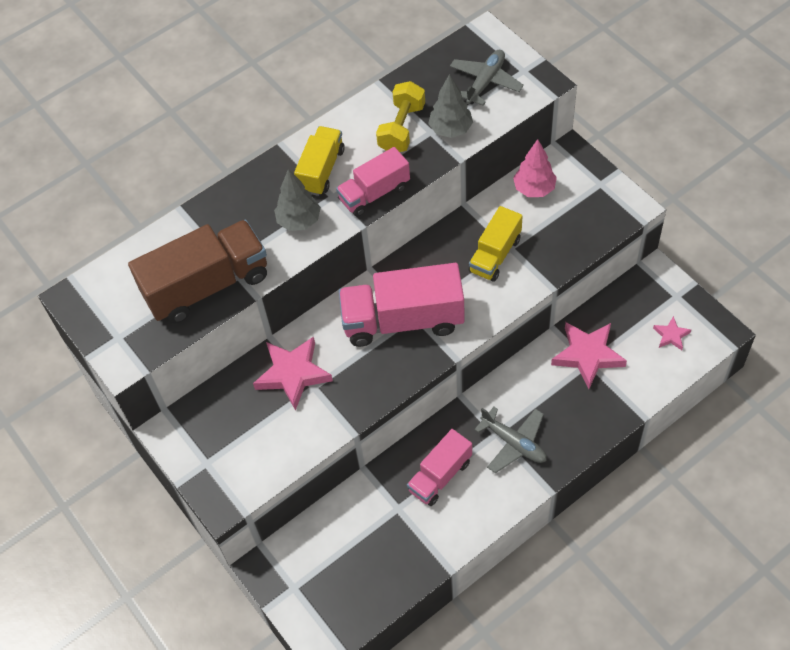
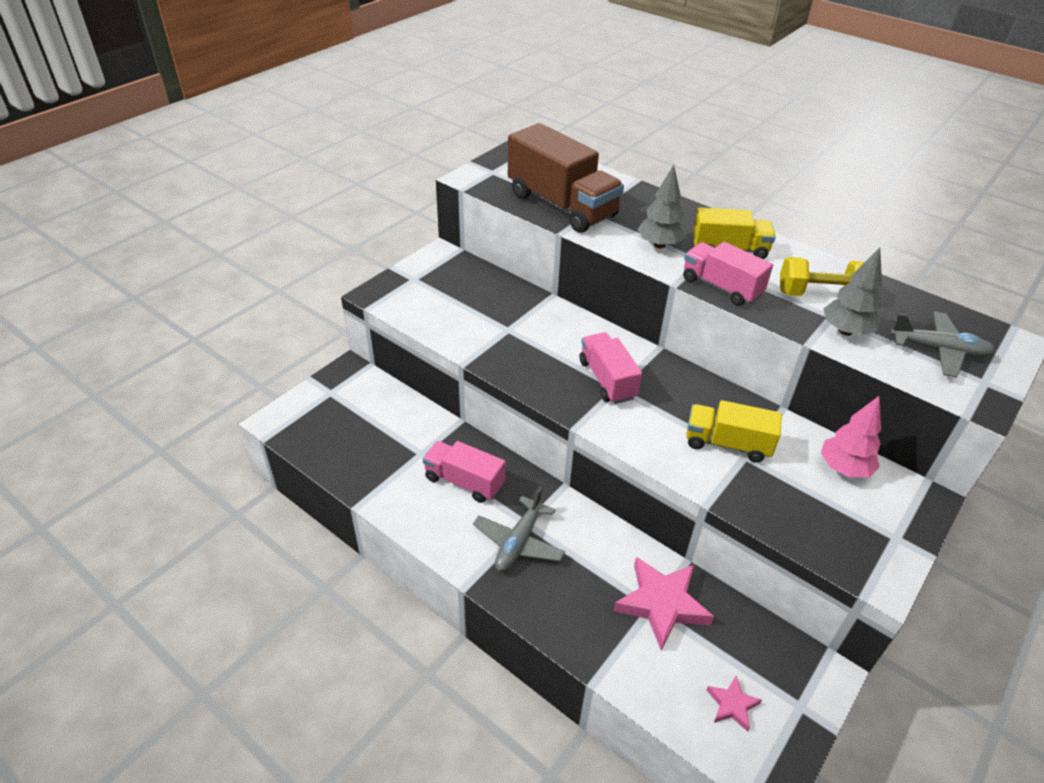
camera: 70 degrees right, 15 degrees down
pink star [253,337,333,411] -> none
pink truck [339,263,465,347] -> pink truck [580,332,642,404], size x0.60

